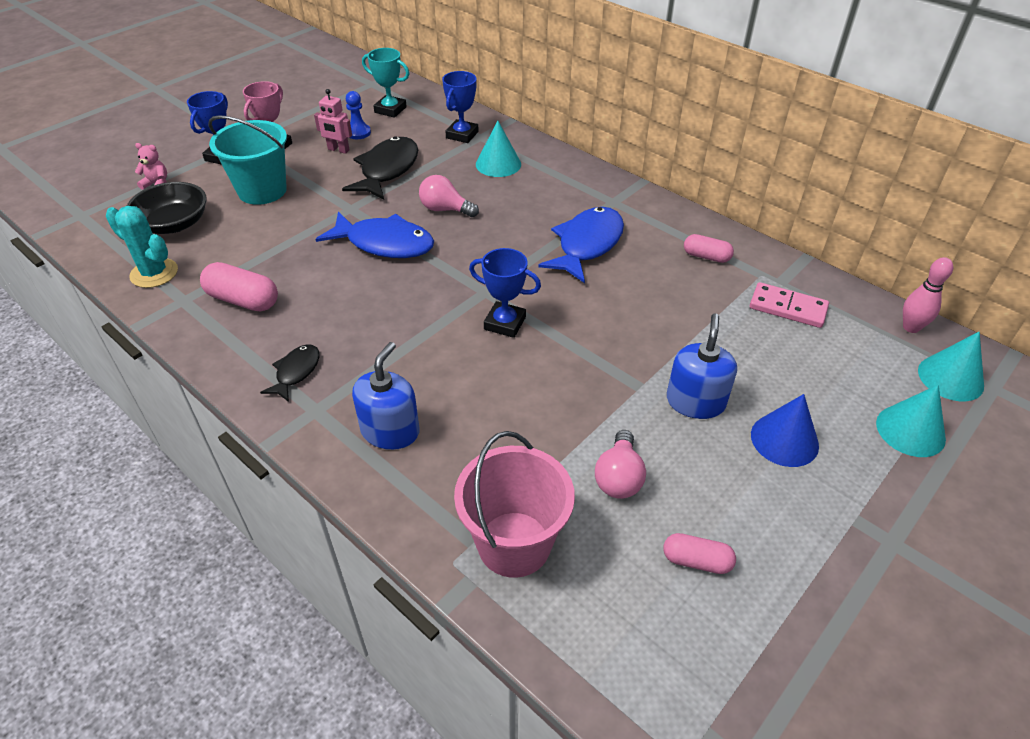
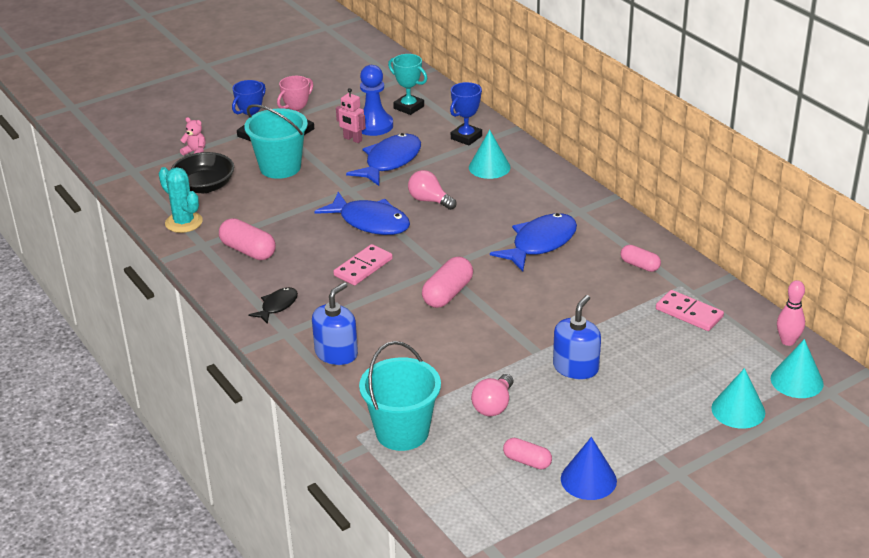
camera: 15 degrees right, 10 degrees down
black fish [342,136,418,199] -> blue fish [346,133,421,186]
blue pawn [346,91,371,139] -> blue pawn [360,65,393,136], size x1.69
pink bucket [454,431,575,578] -> turquoise bucket [359,341,441,451]
blue trophy [469,248,541,338] -> pink capsule [422,256,473,308]
blue cone [751,394,819,467] -> blue cone moved to [561,437,617,500]
none -> pink domino [333,244,393,285]

